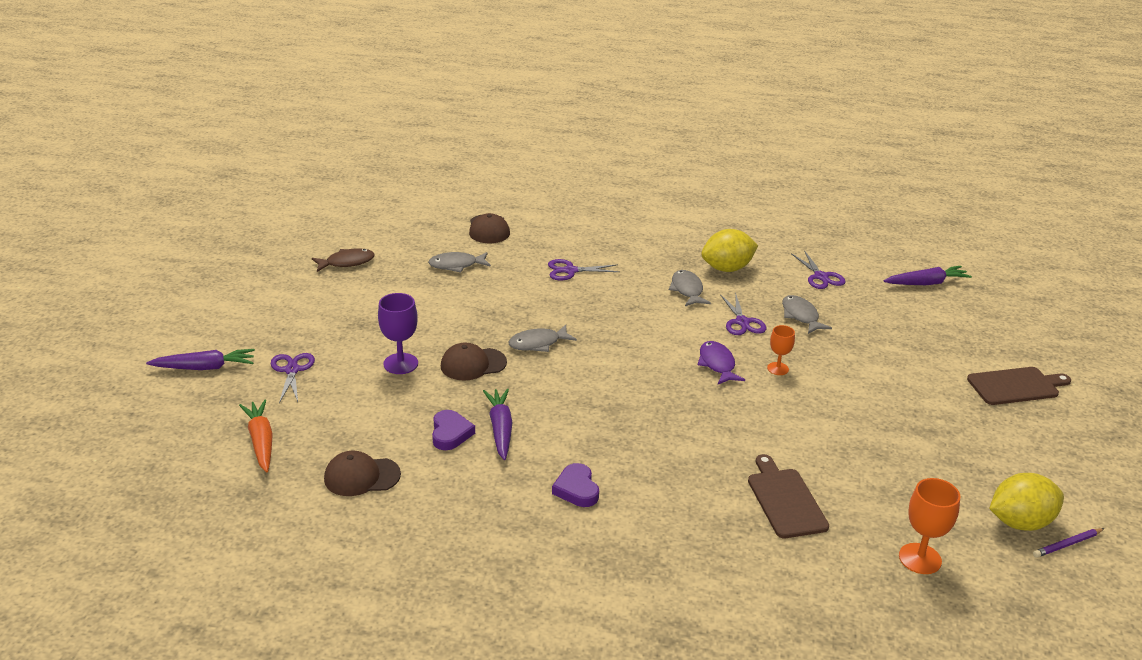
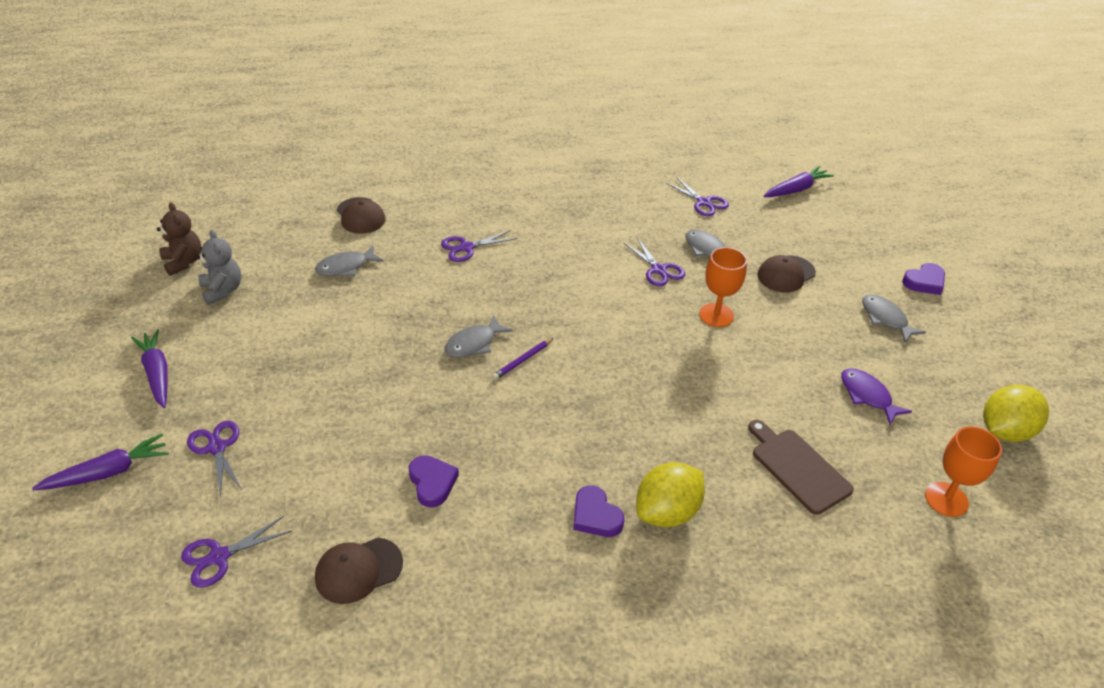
camera: 20 degrees left, 10 degrees up
orange carrot [239,400,273,473] -> purple scissors [181,516,292,588]
brown fish [312,248,375,272] -> grey teddy bear [196,230,241,305]
purple goblet [378,293,418,374] -> none
brown cap [441,343,507,380] -> brown cap moved to [757,255,816,293]
purple carrot [483,388,513,460] -> purple carrot moved to [131,329,168,408]
grey fish [669,270,711,306] -> grey fish moved to [862,294,926,343]
purple fish [698,341,745,384] -> purple fish moved to [841,368,912,425]
yellow lemon [701,229,758,272] -> yellow lemon moved to [636,462,705,527]
orange goblet [767,325,795,375] -> orange goblet [699,247,747,327], size x1.60
brown cutting board [967,367,1071,405] -> purple heart [902,263,945,295]
purple pencil [1033,528,1105,558] -> purple pencil moved to [492,338,554,380]
none -> brown teddy bear [157,202,201,276]

